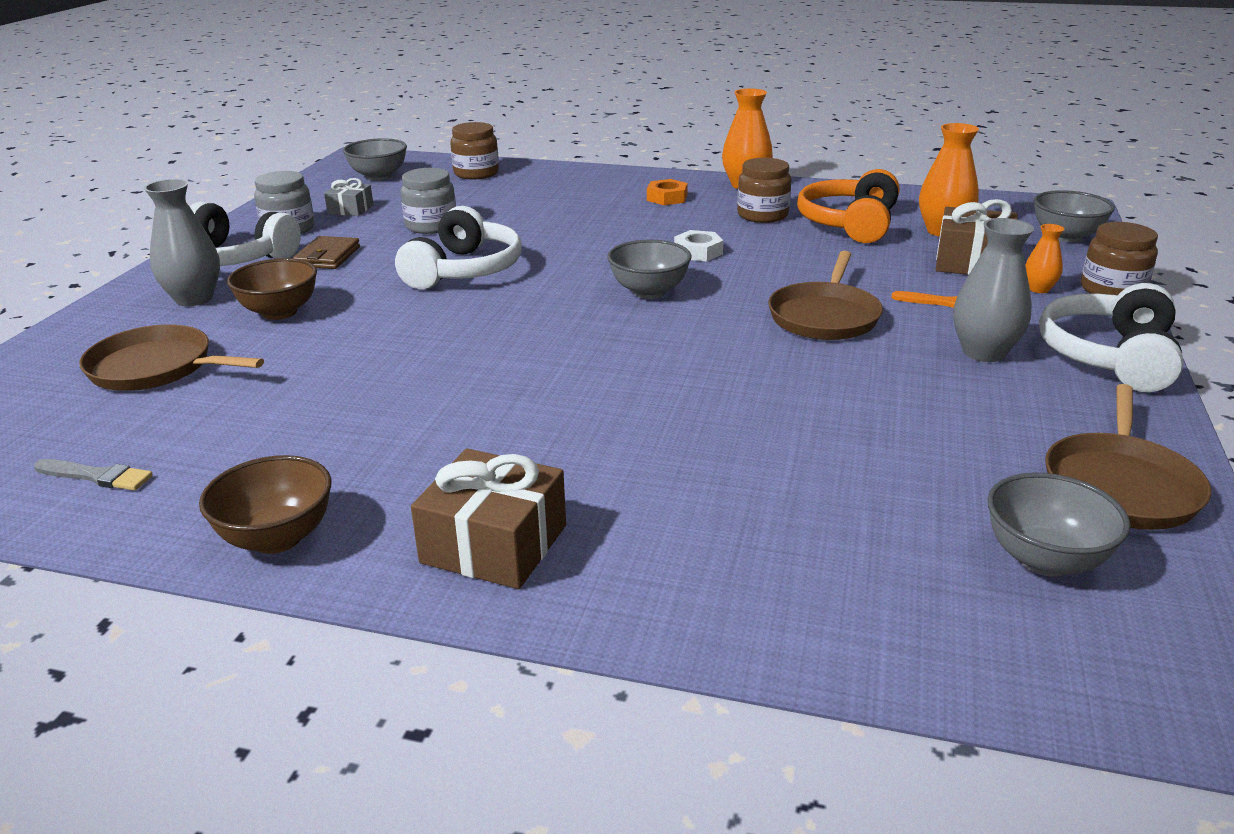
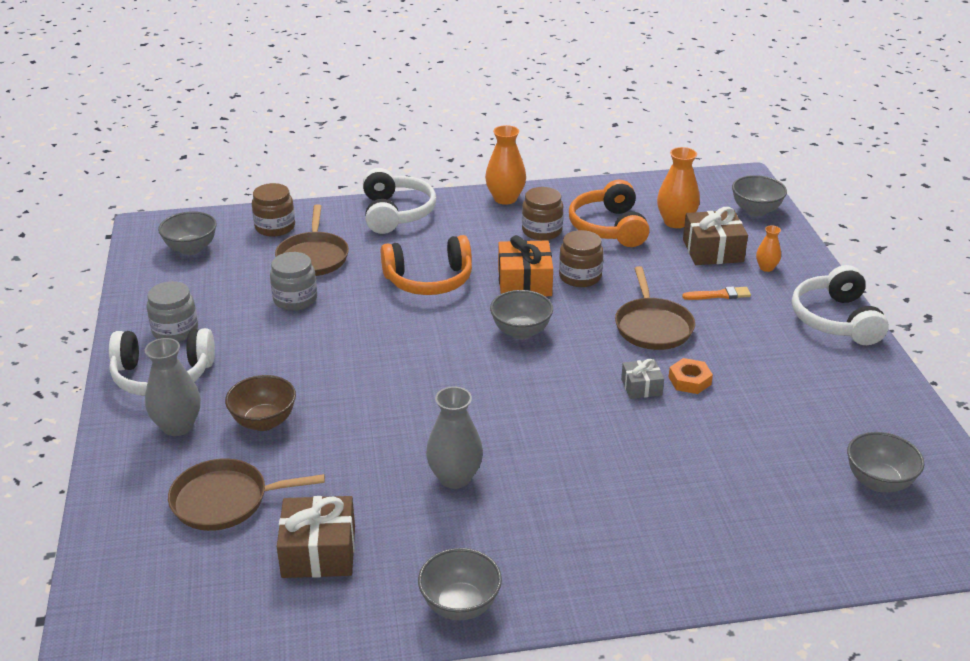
camera: 25 degrees left, 5 degrees up
grey brush [34,459,153,491] -> none
brown bowl [199,455,332,554] -> grey bowl [418,548,502,620]
brown wallet [293,236,360,269] -> none
grey gift [324,178,374,216] -> grey gift moved to [621,359,664,399]
white headphones [395,206,521,289] -> white headphones moved to [363,168,436,234]
brown gift [411,448,566,589] -> brown gift moved to [277,496,355,578]
orange nut [647,179,688,205] -> orange nut moved to [669,358,713,394]
white nut [674,230,723,261] -> orange gift [498,235,553,296]
grey vase [953,218,1034,362] -> grey vase moved to [426,386,483,489]
brown pan [1045,384,1211,530] -> brown pan moved to [275,204,349,276]
brown jar [1081,222,1158,295] -> brown jar moved to [559,230,603,287]
none -> orange headphones [381,235,472,295]

